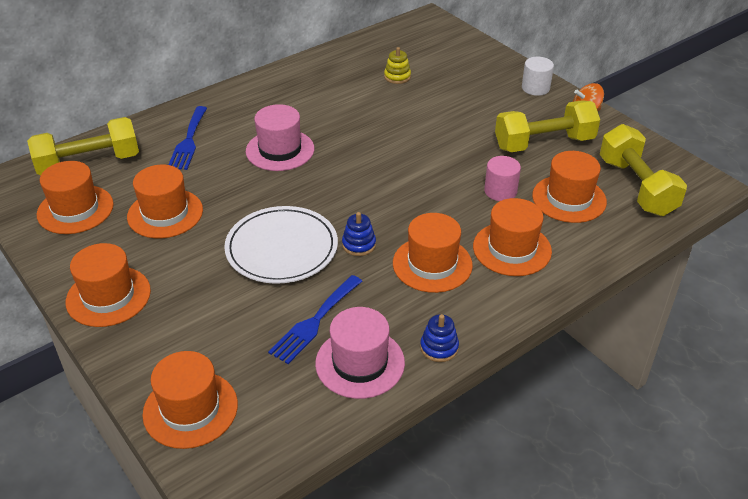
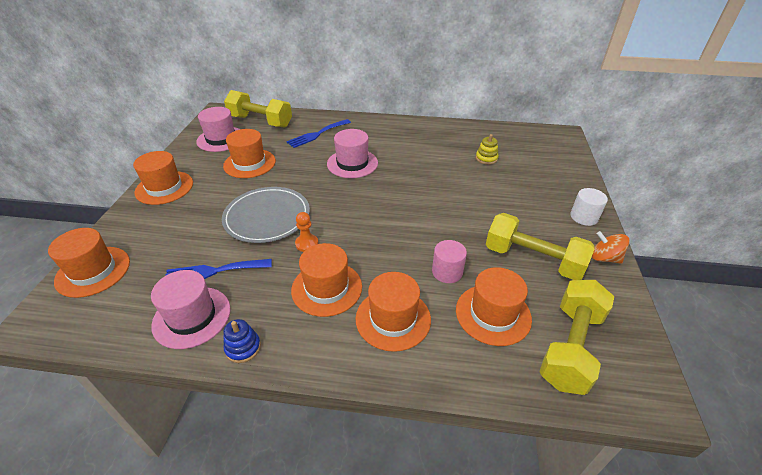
camera: 45 degrees right, 0 degrees up
orange hat [37,161,114,234] -> pink hat [196,107,240,152]
white plate [224,206,338,284] -> grey plate [222,187,310,243]
blue stacking toy [342,212,376,256] -> orange pawn [295,212,318,252]

